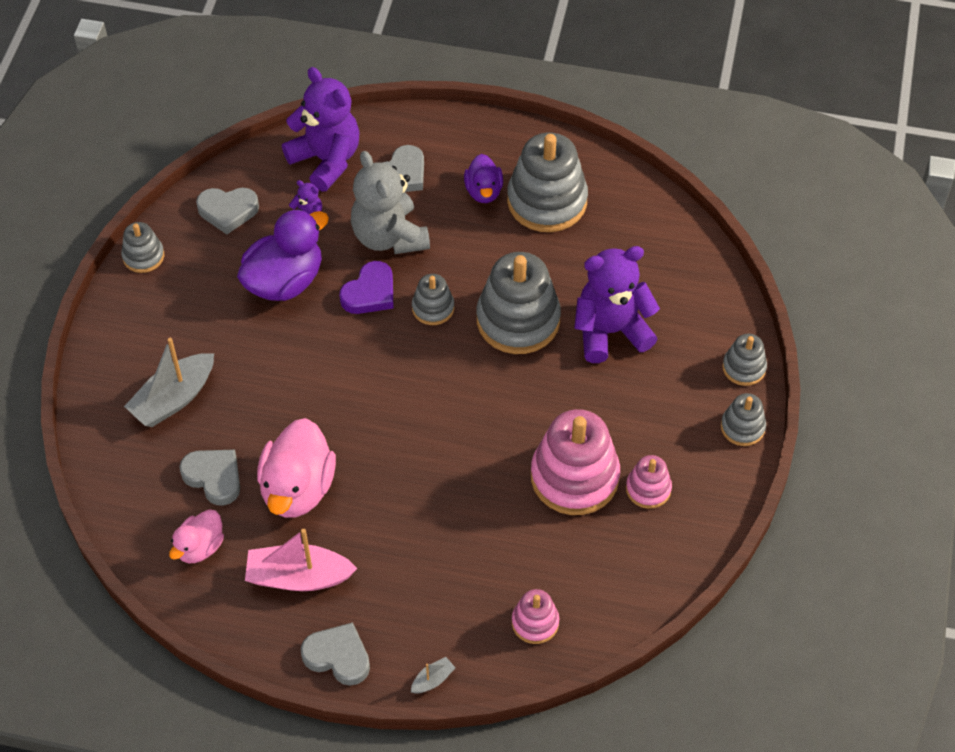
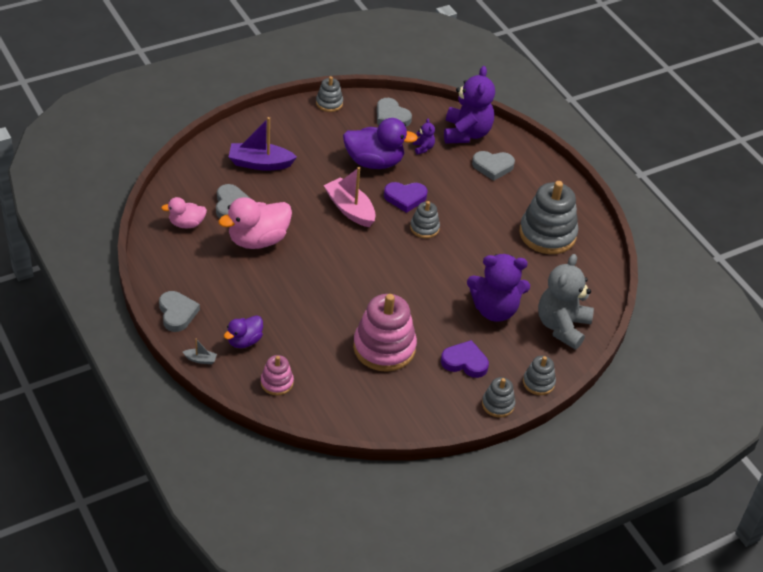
camera: 45 degrees right, 10 degrees down
grey boat [124,338,214,427] -> purple boat [229,117,297,171]
pink boat [245,529,357,591] -> pink boat moved to [324,167,376,227]
grey teddy bear [351,151,430,254] -> grey teddy bear moved to [538,254,594,349]
purple duck [464,154,503,203] -> purple duck moved to [224,315,263,348]
grey stacking toy [477,252,561,354] -> none
purple teddy bear [574,246,660,363] -> purple teddy bear turned 150 degrees clockwise [467,254,530,322]
pink stacking toy [626,455,672,509] -> none
none -> purple heart [441,340,489,378]

